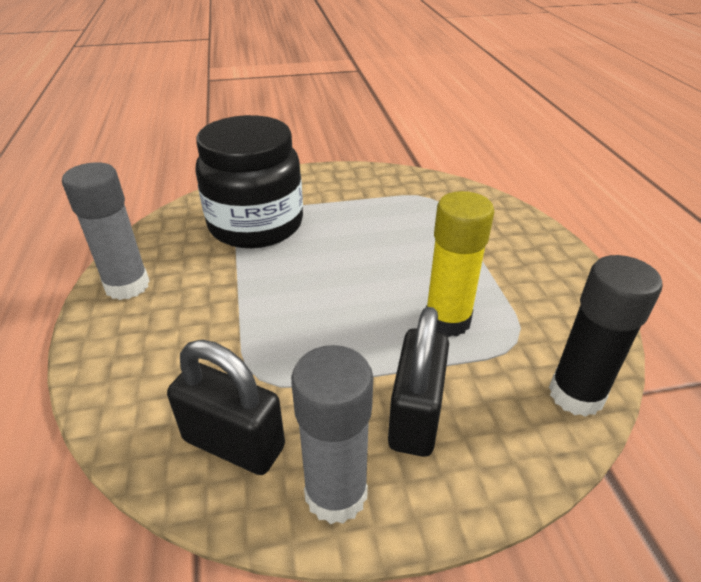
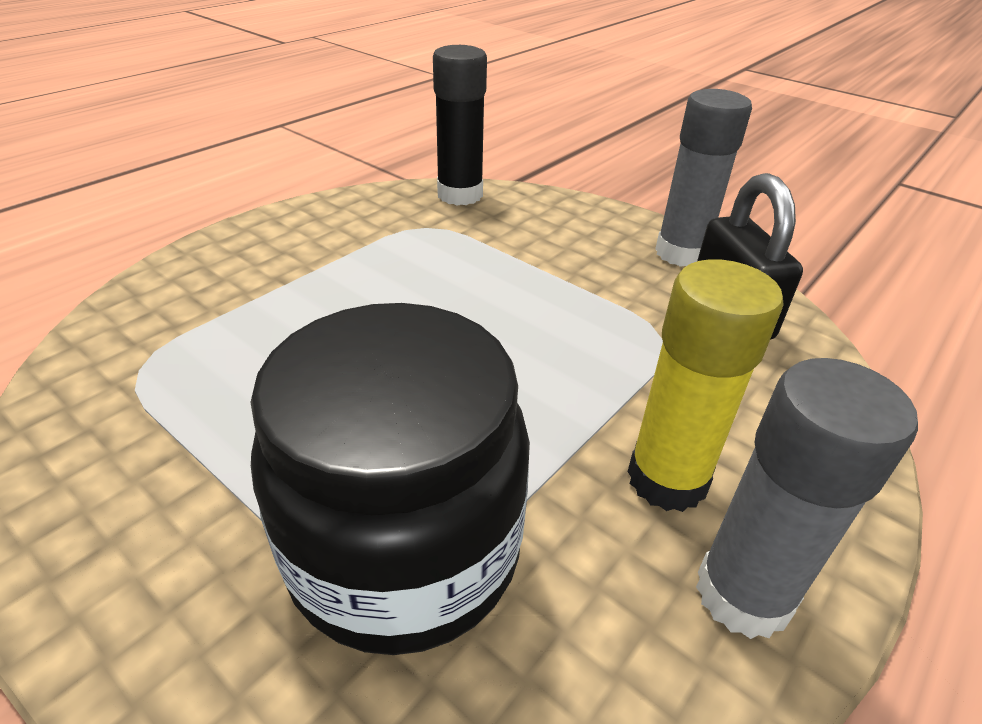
camera: 130 degrees left, 0 degrees up
black padlock [388,307,449,457] -> none
yellow glue stick [426,191,494,337] -> yellow glue stick moved to [628,259,784,512]

